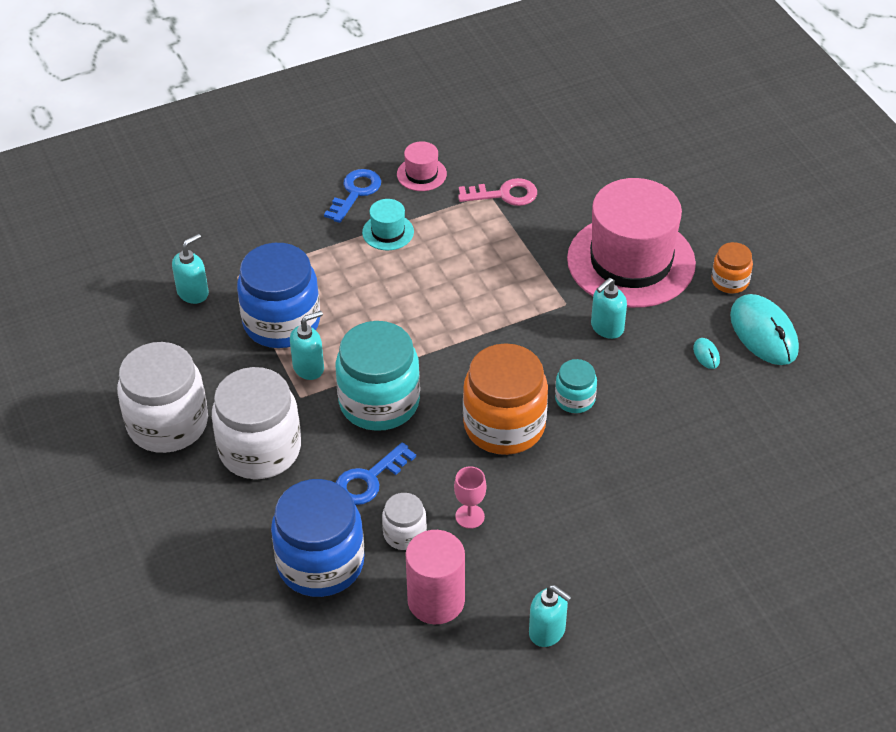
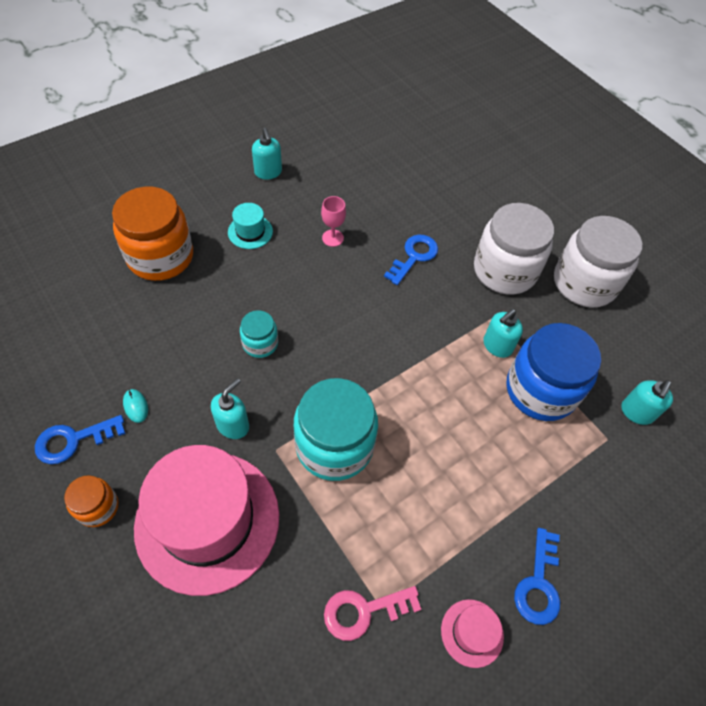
camera: 165 degrees right, 10 degrees up
blue jar [271,479,364,597] -> none
turquoise jar [335,321,420,431] -> turquoise jar moved to [294,378,378,481]
turquoise hat [362,199,414,250] -> turquoise hat moved to [228,203,273,249]
white jar [382,493,427,550] -> none
pink cylinder [406,530,465,624] -> none
orange jar [463,343,548,455] -> orange jar moved to [112,187,193,281]
turquoise soap dispenser [529,585,572,647] -> turquoise soap dispenser turned 135 degrees counterclockwise [252,128,282,179]
turquoise mouse [730,294,799,365] -> blue key [35,415,126,464]

